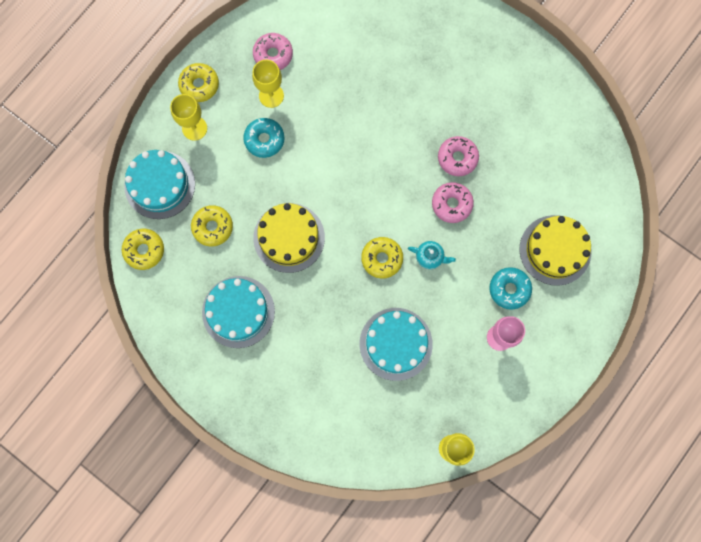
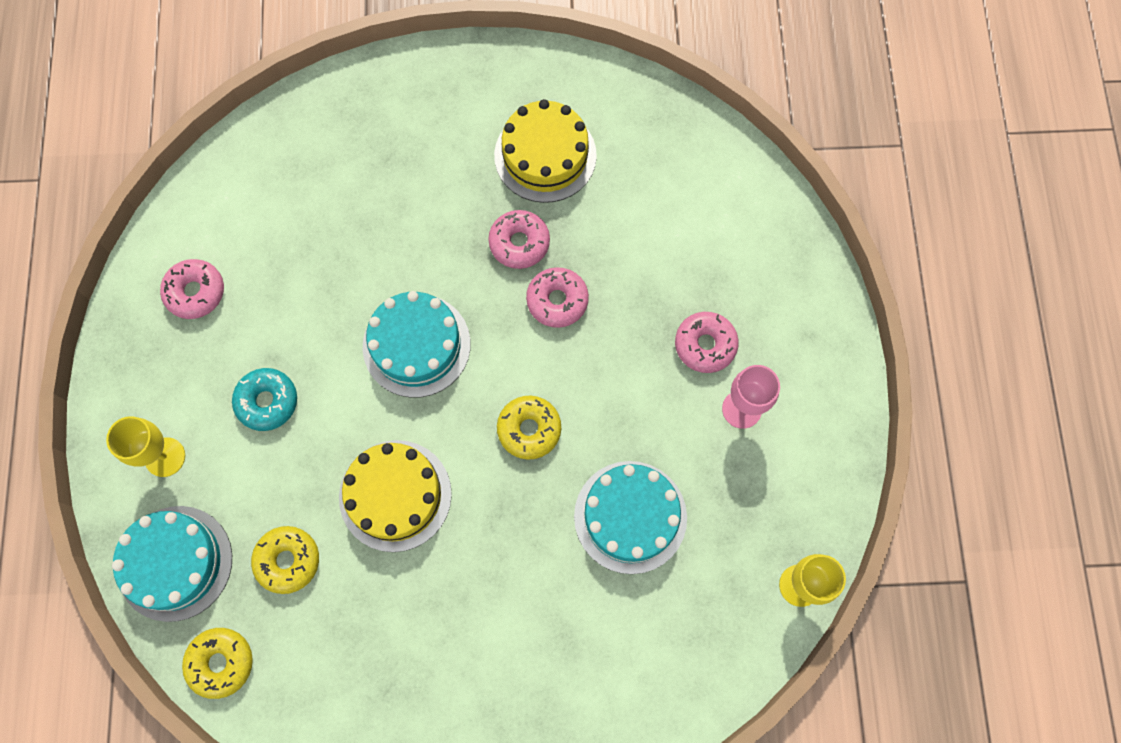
camera: 40 degrees left, 5 degrees down
yellow donut [178,63,219,102] -> none
turquoise cake [202,276,275,348] -> turquoise cake moved to [363,291,471,398]
yellow goblet [252,59,284,108] -> none
turquoise teapot [408,241,456,269] -> none
turquoise donut [489,267,532,310] -> pink donut [675,312,739,373]
yellow cake [520,215,591,286] -> yellow cake moved to [494,99,597,203]

